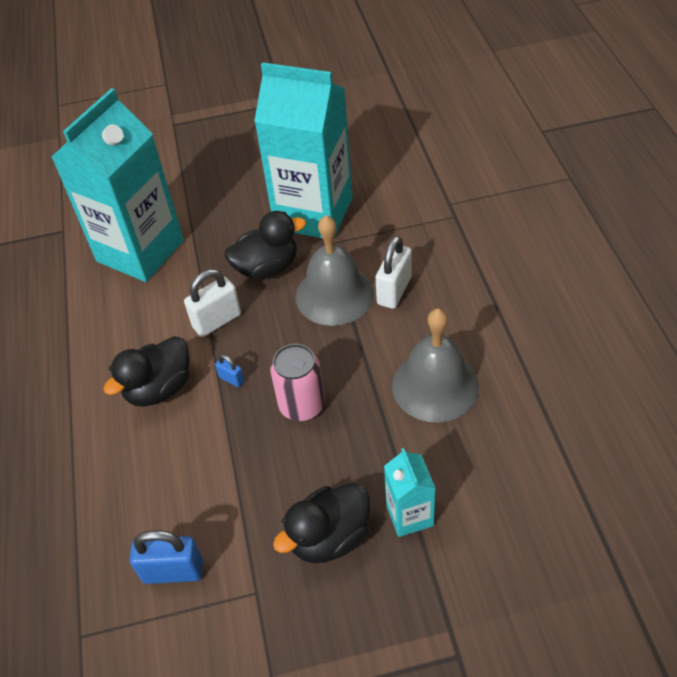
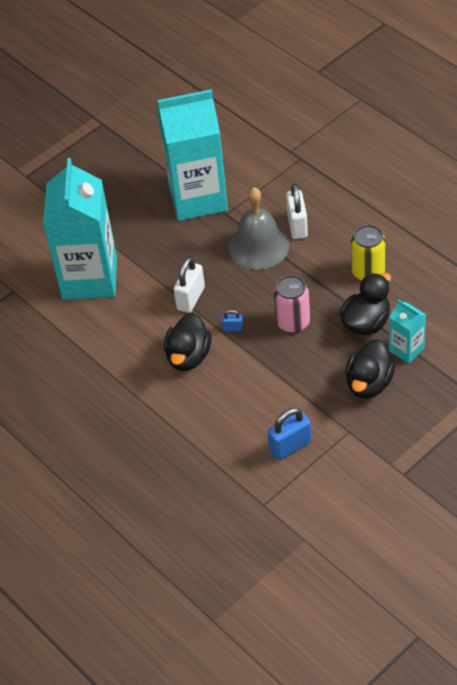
camera: 30 degrees left, 0 degrees up
black duck [225,211,306,279] -> black duck moved to [339,273,391,335]
grey bell [392,308,479,423] -> yellow can [351,225,386,281]

